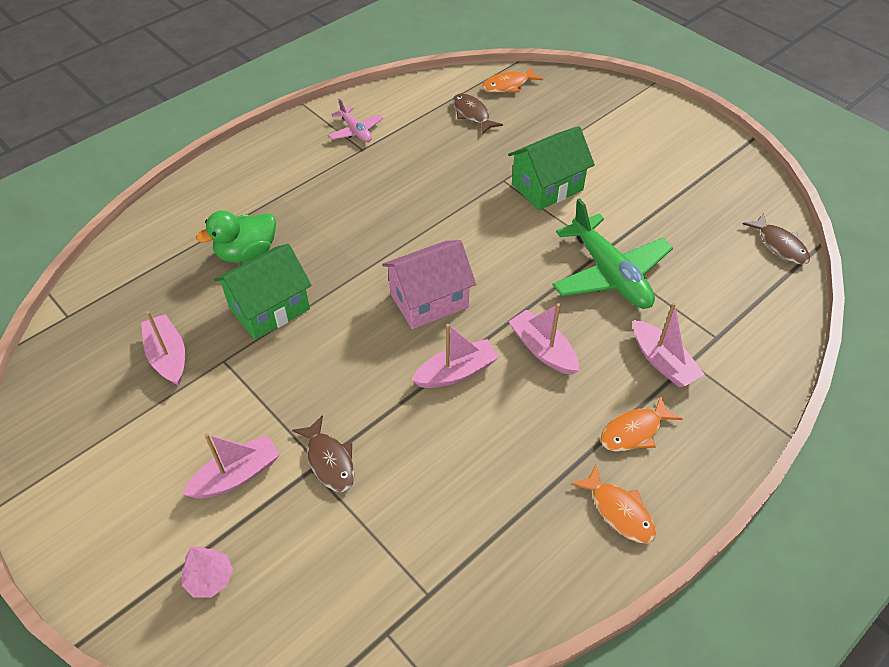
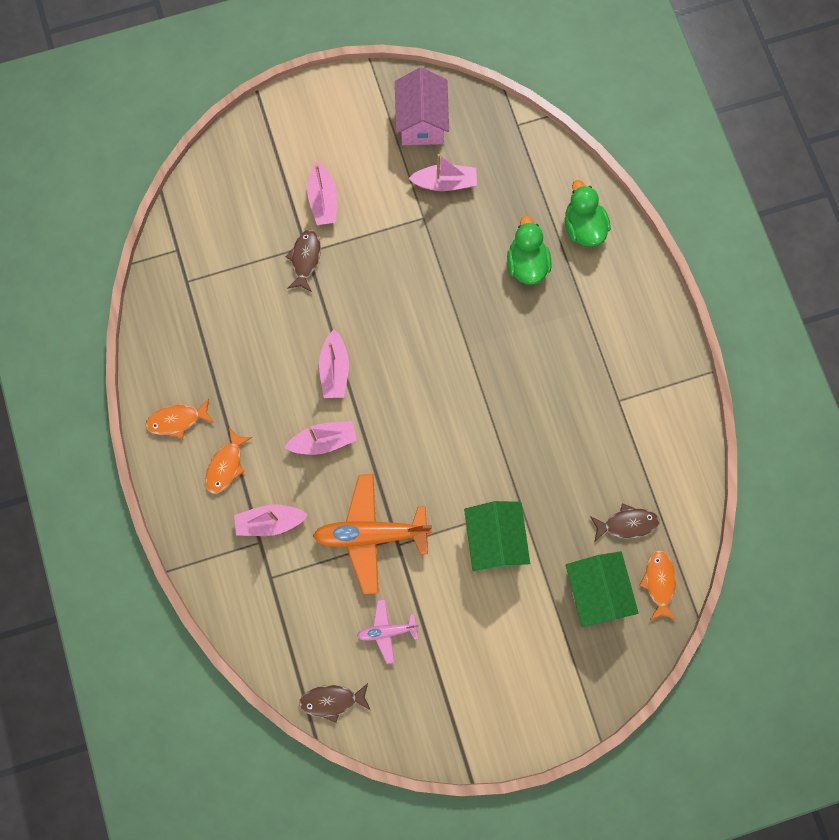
camera: 115 degrees right, 25 degrees up
pink tree [182,546,233,598] -> none
green house [214,244,312,340] -> green house moved to [566,551,639,627]
brown fish [292,415,355,492] -> brown fish turned 105 degrees clockwise [286,230,321,292]
pink plane [328,99,383,142] -> pink plane moved to [357,599,419,664]
pink house [382,240,476,329] -> pink house moved to [395,67,449,145]
green plane [552,198,673,309] -> orange plane [313,474,432,594]
orange fish [600,395,683,452] -> orange fish turned 150 degrees counterclockwise [205,428,252,494]
none -> green duck [565,180,611,247]

